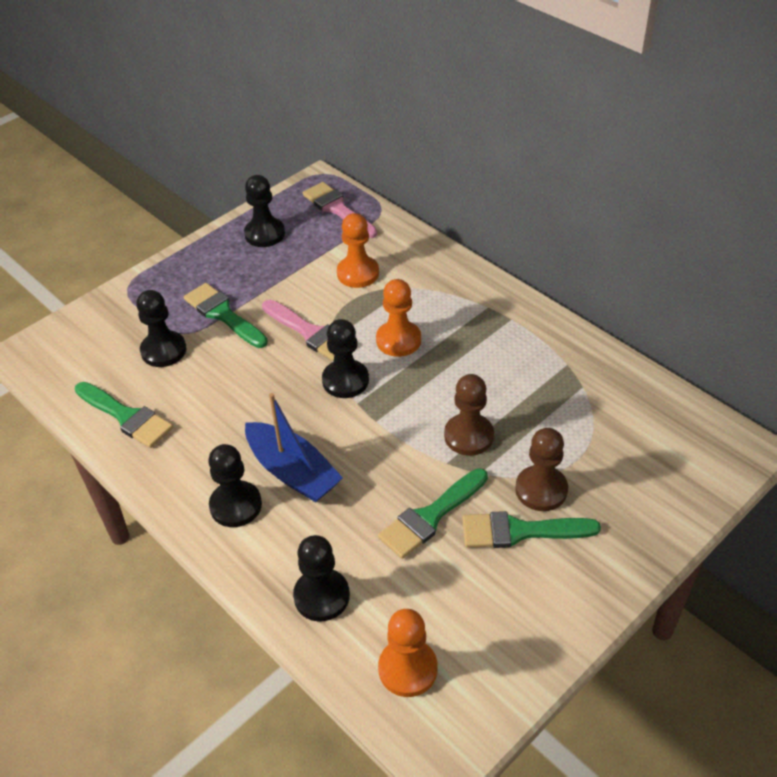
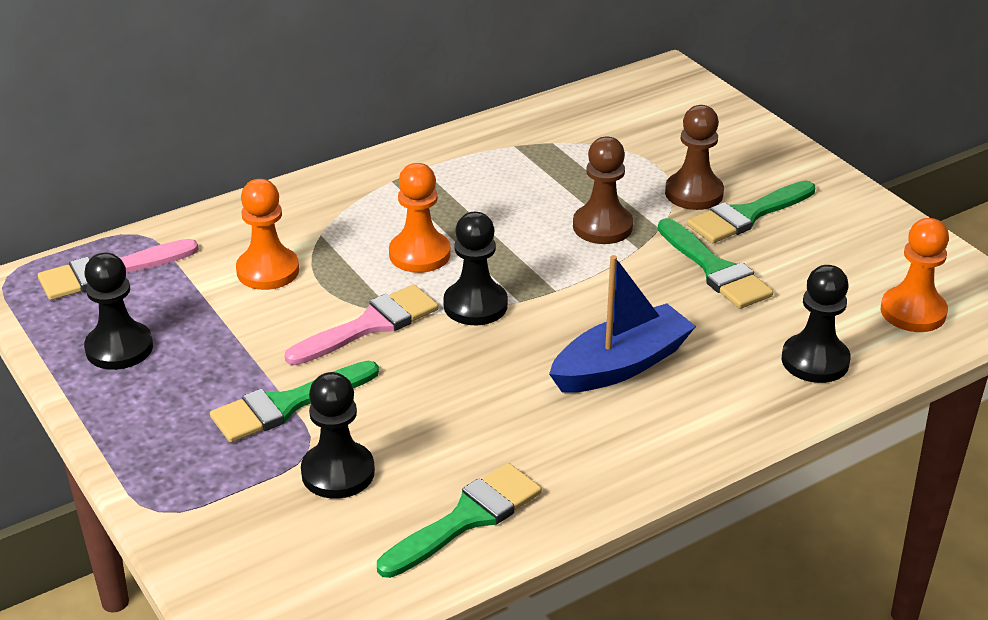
camera: 80 degrees left, 10 degrees down
black pawn [208,444,262,527] -> none
green brush [462,511,601,548] -> green brush turned 45 degrees clockwise [687,180,815,243]

